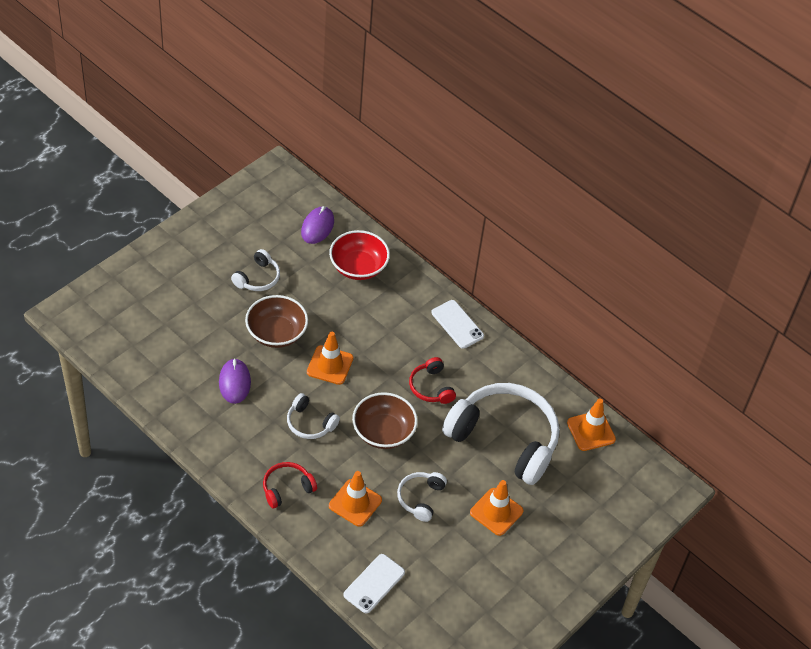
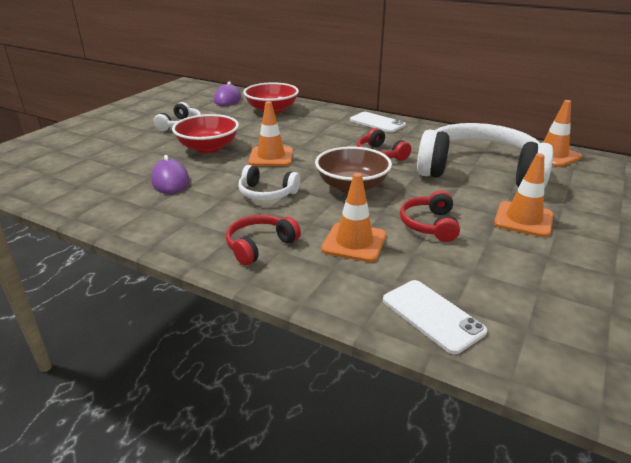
camera: 10 degrees left, 20 degrees down
brown bowl [245,295,308,348] -> red bowl [172,114,239,153]
white phone [343,554,405,614] -> white phone turned 60 degrees counterclockwise [383,280,487,354]
white headphones [397,472,447,522] -> red headphones [400,190,460,242]

